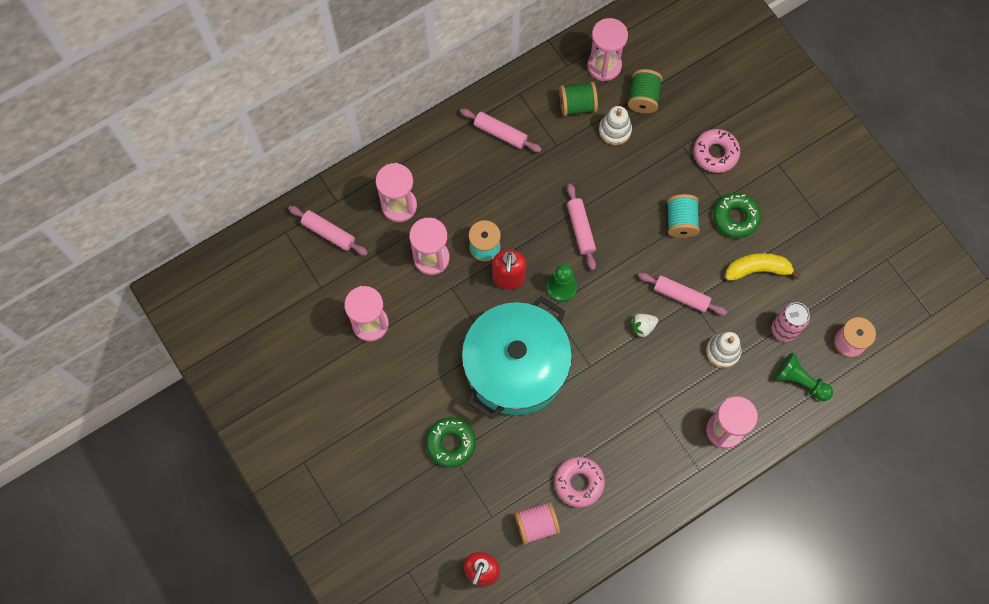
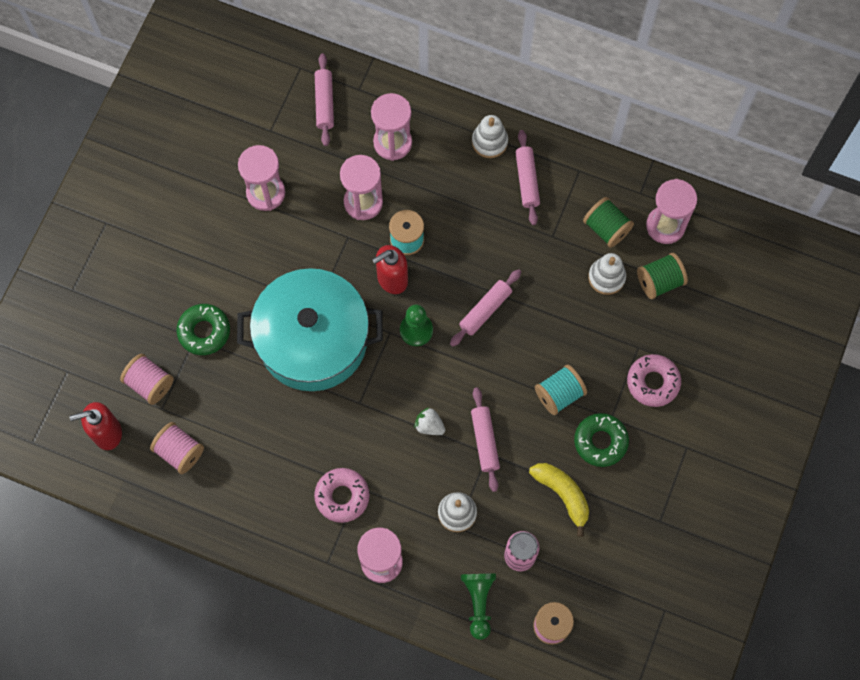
camera: 55 degrees right, 0 degrees up
pink donut [554,457,605,507] -> pink donut moved to [314,468,370,523]
none -> pink spool [120,353,174,405]
none -> white stacking toy [472,115,508,158]

